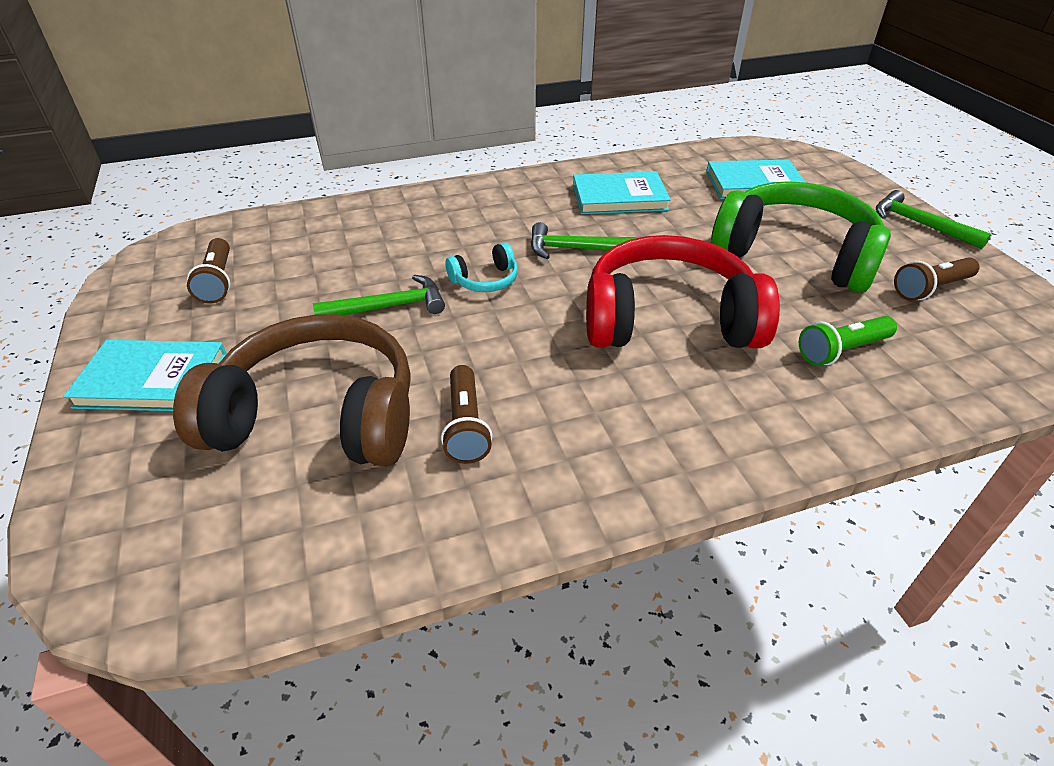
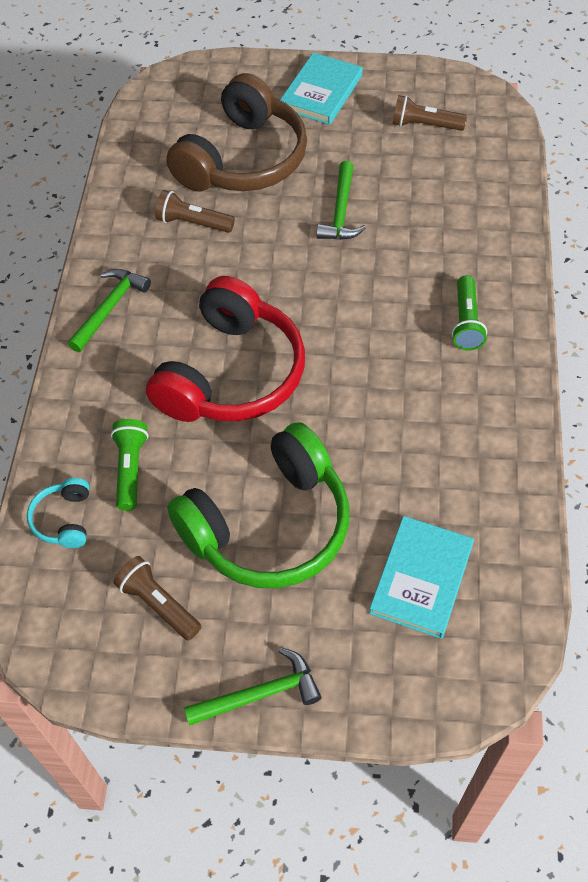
camera: 115 degrees right, 15 degrees up
turquoise headphones [445,242,518,292] -> turquoise headphones moved to [27,478,89,548]
green hammer [531,222,640,259] -> green hammer moved to [68,269,151,352]
turquoise book [573,171,671,214] -> none
brown flashlight [894,257,980,301] -> brown flashlight turned 45 degrees counterclockwise [114,556,201,641]
none -> green flashlight [452,275,487,351]

